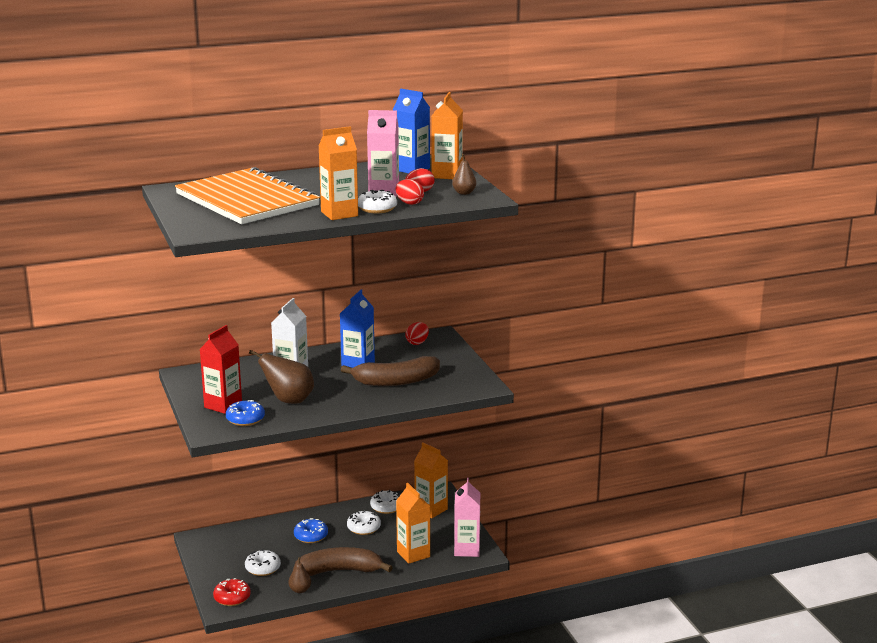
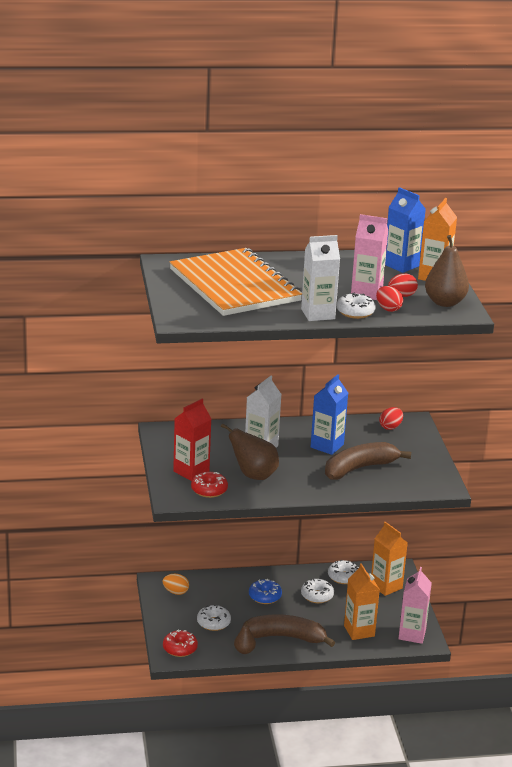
camera: 10 degrees right, 5 degrees up
blue donut [226,400,265,426] -> red donut [191,472,228,498]
orange carton [319,126,358,220] -> white carton [301,235,340,321]
brown banana [341,356,440,386] -> brown banana turned 150 degrees clockwise [325,442,411,480]
brown pear [452,154,477,195] -> brown pear [425,235,469,307], size x1.84
none -> orange egg [162,574,189,595]

